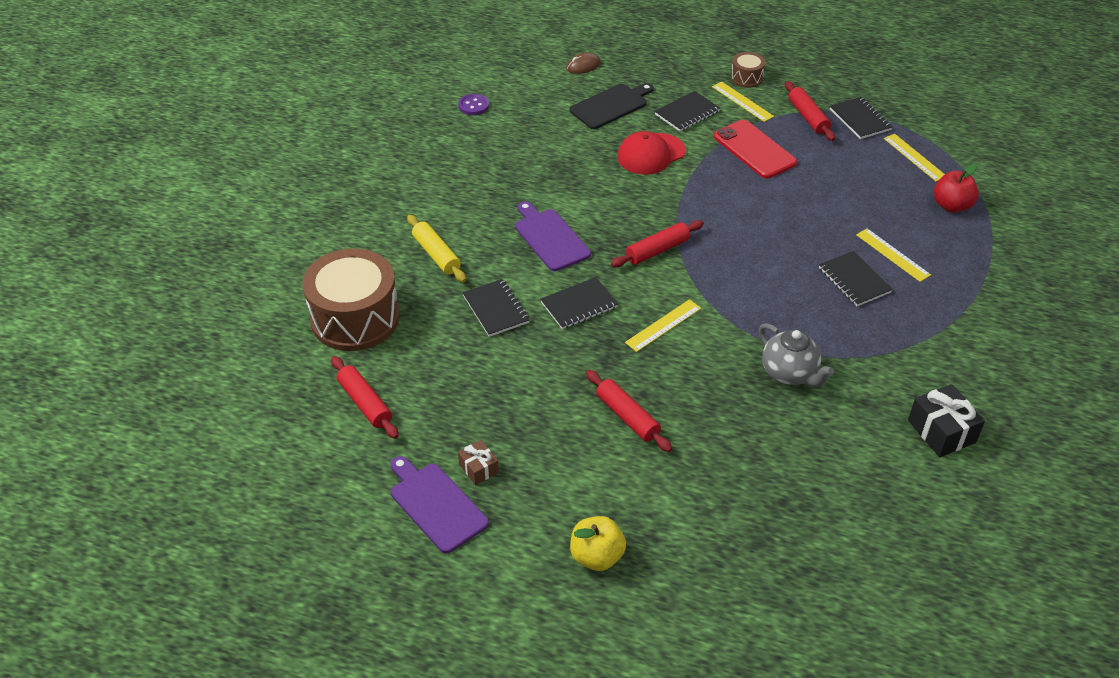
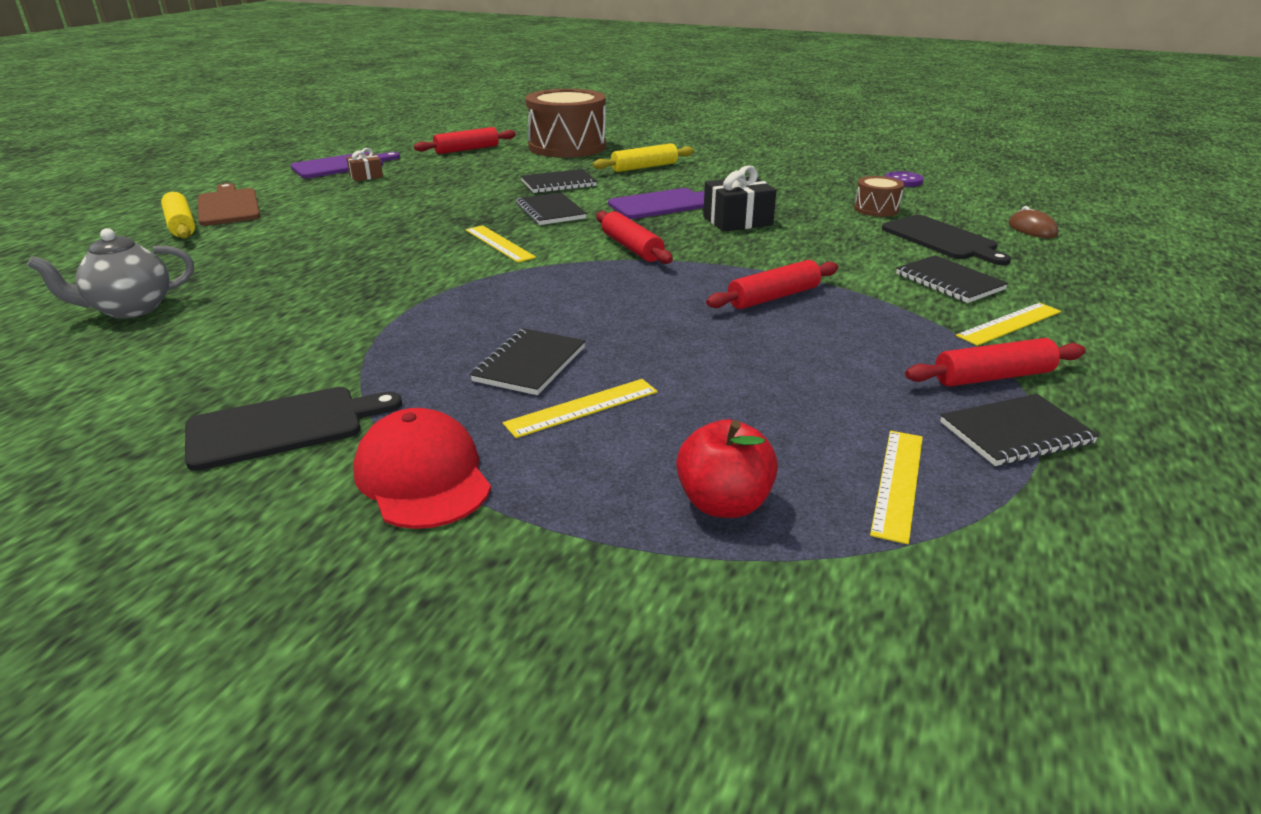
camera: 95 degrees right, 15 degrees down
yellow apple [570,516,626,571] -> brown cutting board [198,183,260,226]
red rolling pin [586,370,672,452] -> red rolling pin moved to [706,260,838,309]
red cap [617,131,686,175] -> red cap moved to [353,408,491,529]
red phone [714,120,797,179] -> none
brown drum [730,52,766,88] -> brown drum moved to [854,176,904,217]
grey teapot [759,323,834,387] -> grey teapot moved to [27,228,194,318]
black notebook [819,251,893,306] -> black notebook turned 45 degrees counterclockwise [470,328,585,395]
yellow ruler [884,134,945,181] -> yellow ruler turned 45 degrees counterclockwise [870,431,923,544]
black gift [908,384,985,457] -> black gift moved to [703,165,776,232]
none -> yellow rolling pin [161,192,196,239]
none -> black cutting board [185,387,402,471]

